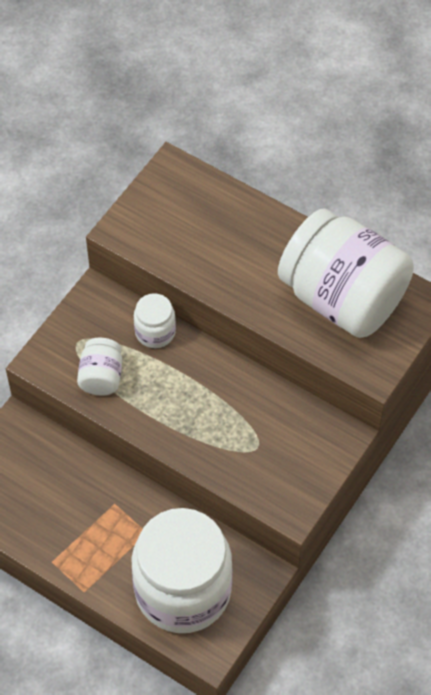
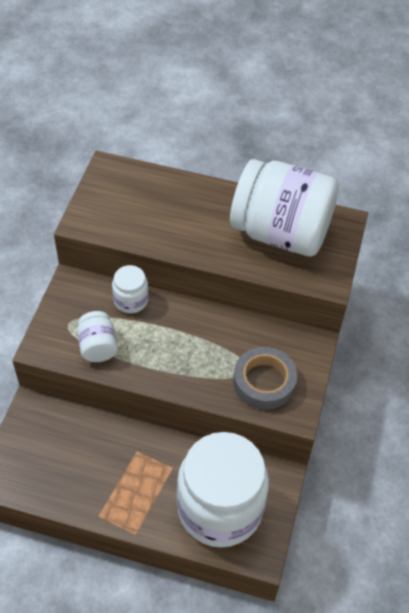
camera: 20 degrees left, 5 degrees down
none -> grey tape [233,347,297,410]

